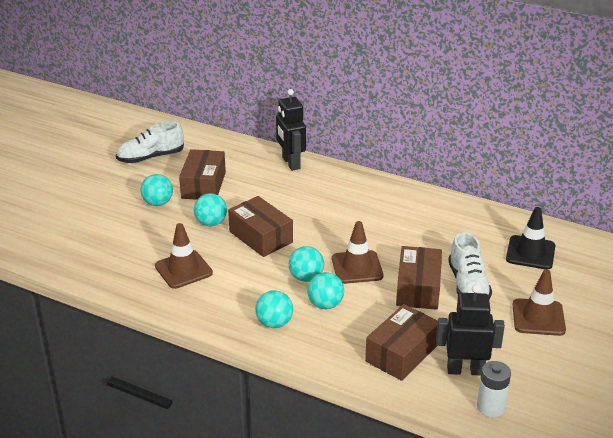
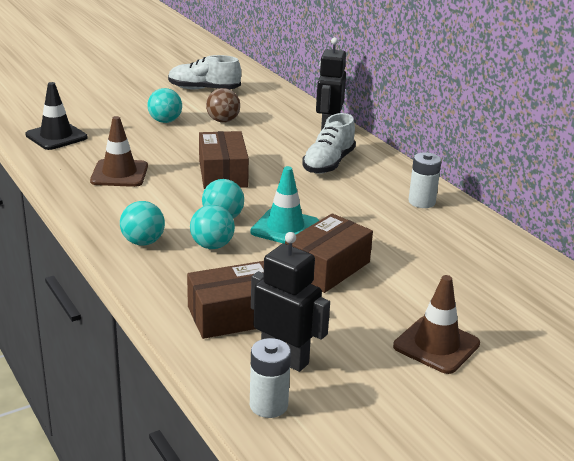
camera: 30 degrees right, 5 degrees down
brown box [179,149,226,200] -> brown ball [206,88,240,123]
turquoise ball [194,193,227,226] -> none
brown traffic cone [332,221,383,284] -> turquoise traffic cone [250,166,319,244]
white shoe [448,232,492,299] -> white shoe moved to [302,113,356,174]
black traffic cone [506,207,555,270] -> black traffic cone moved to [25,82,87,150]
none -> white battery [408,152,442,208]

